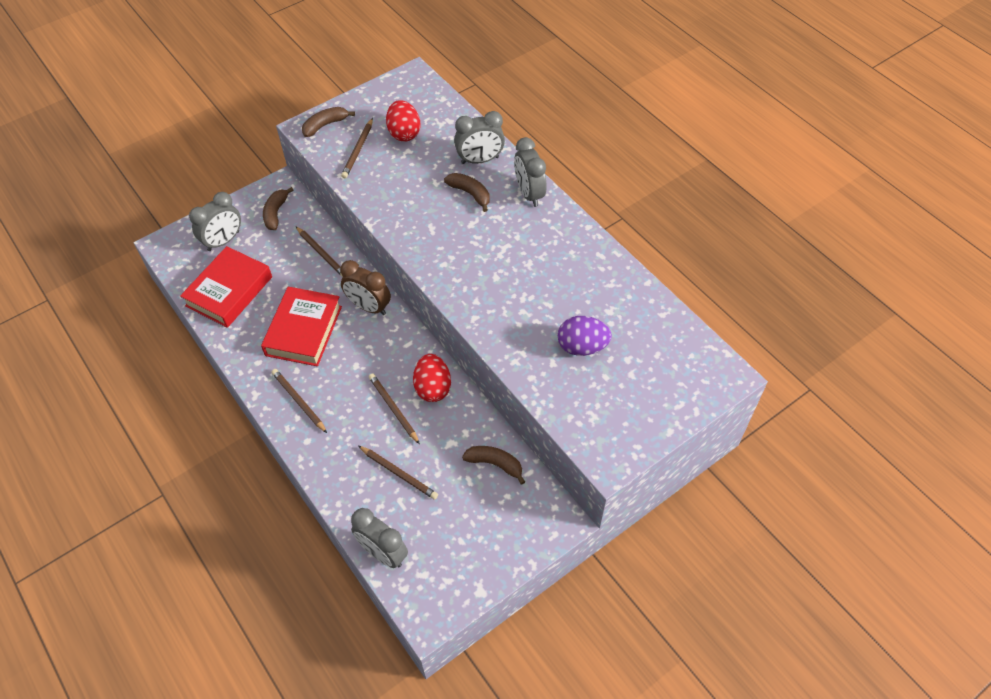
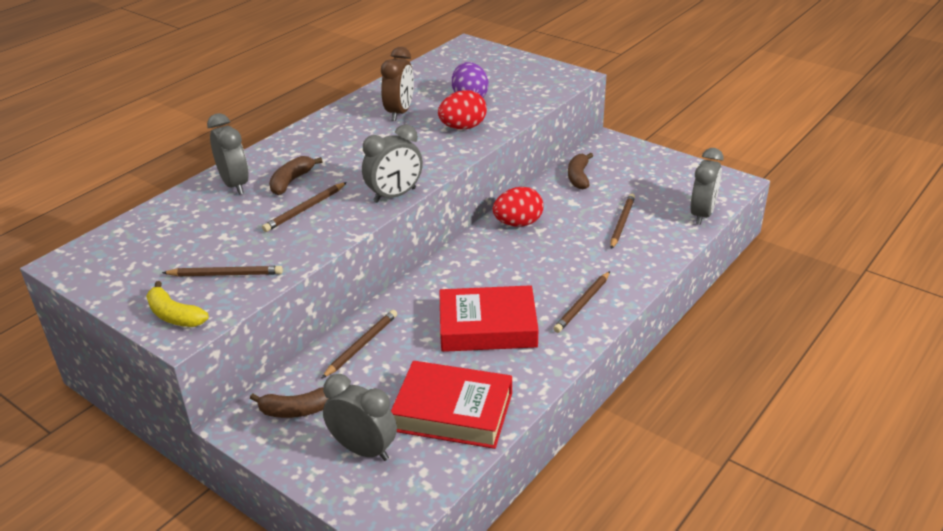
camera: 105 degrees left, 20 degrees down
brown banana [302,107,355,137] -> yellow banana [146,281,209,327]
brown clock [340,260,391,315] -> brown clock moved to [381,47,414,121]
brown pencil [369,374,420,444] -> brown pencil moved to [262,182,347,232]
red egg [386,100,420,142] -> red egg moved to [438,90,487,129]
grey clock [514,137,547,207] -> grey clock moved to [362,124,423,203]

